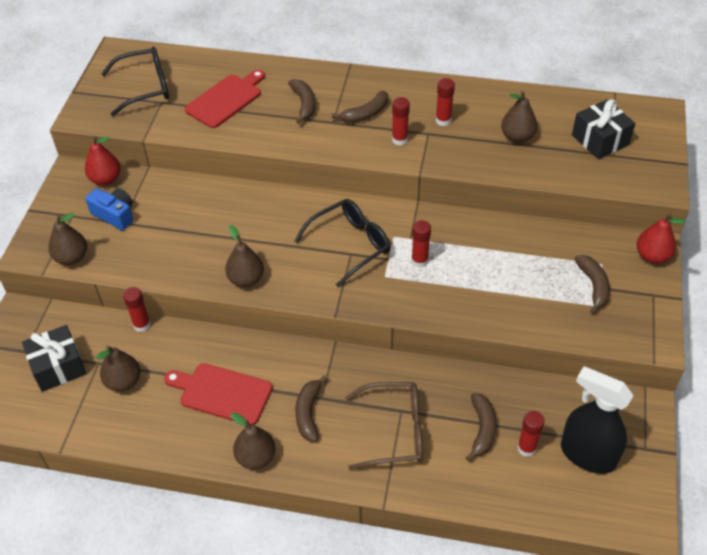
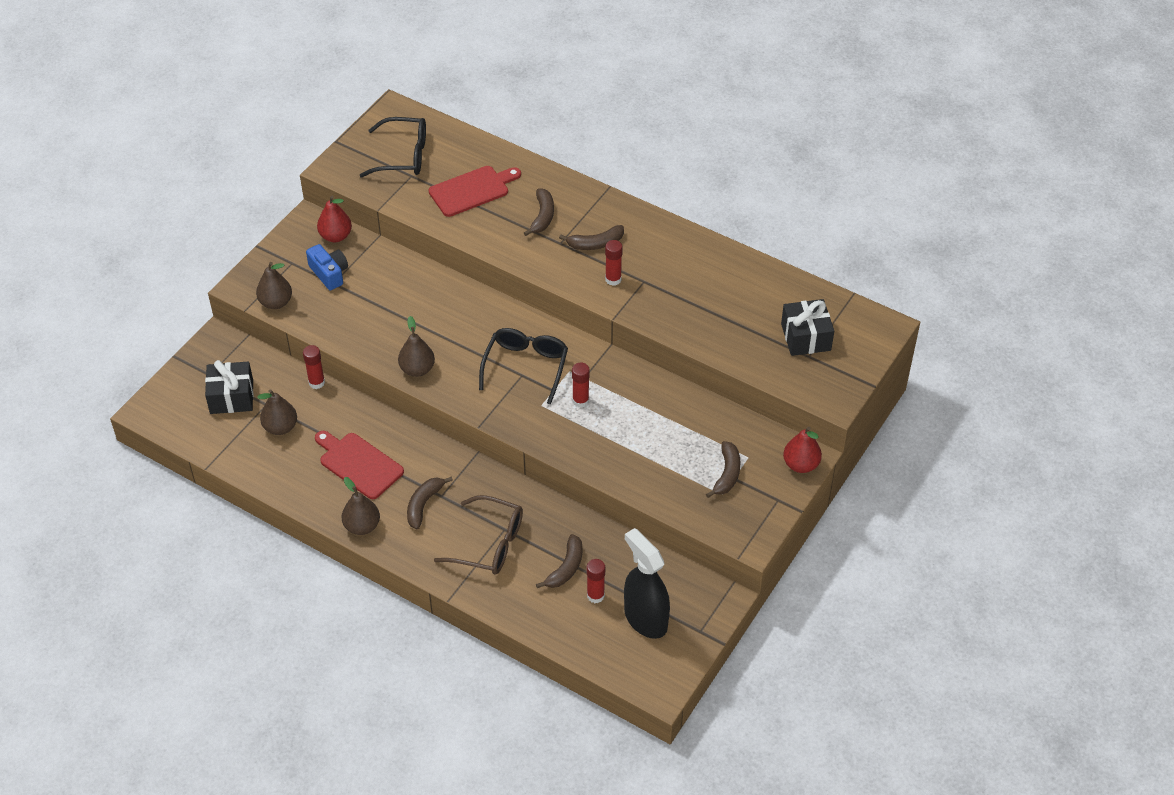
camera: 20 degrees right, 0 degrees up
black glasses [294,199,390,287] -> black glasses turned 60 degrees counterclockwise [479,328,568,405]
red glue stick [436,78,455,126] -> none
brown pear [501,91,537,143] -> none

